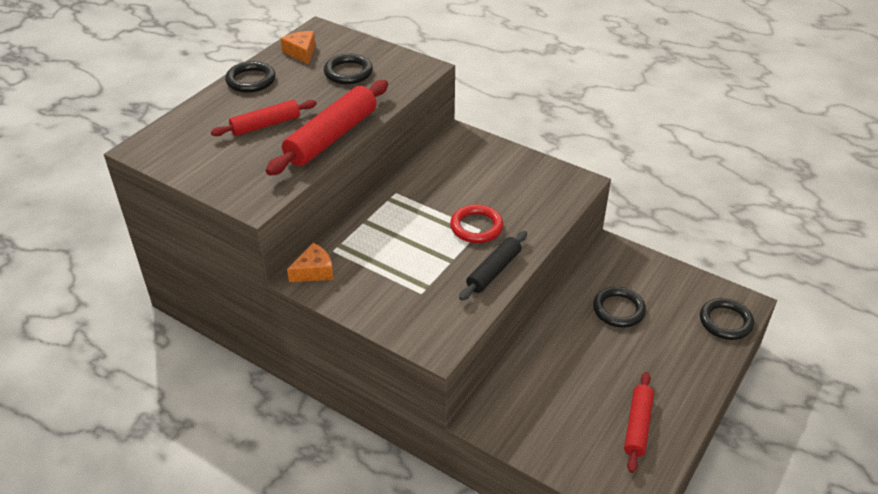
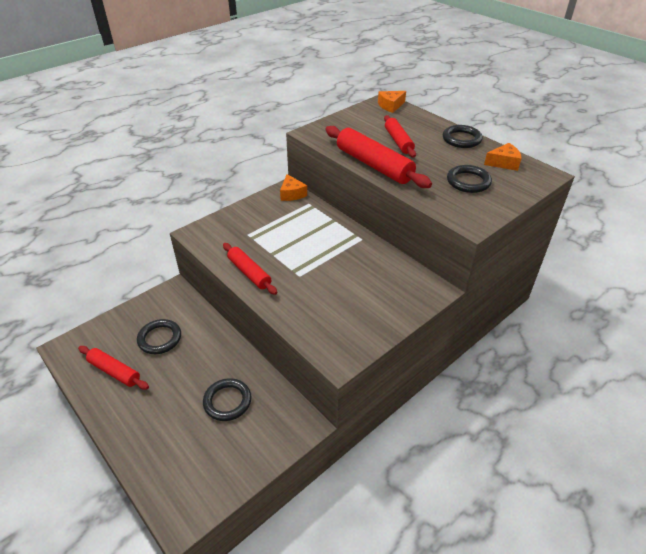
camera: 105 degrees right, 0 degrees up
red ring [450,204,504,243] -> none
black rolling pin [459,231,527,301] -> red rolling pin [223,243,277,295]
black ring [700,298,754,340] -> black ring moved to [137,319,181,354]
none -> orange cheese [378,91,406,113]

